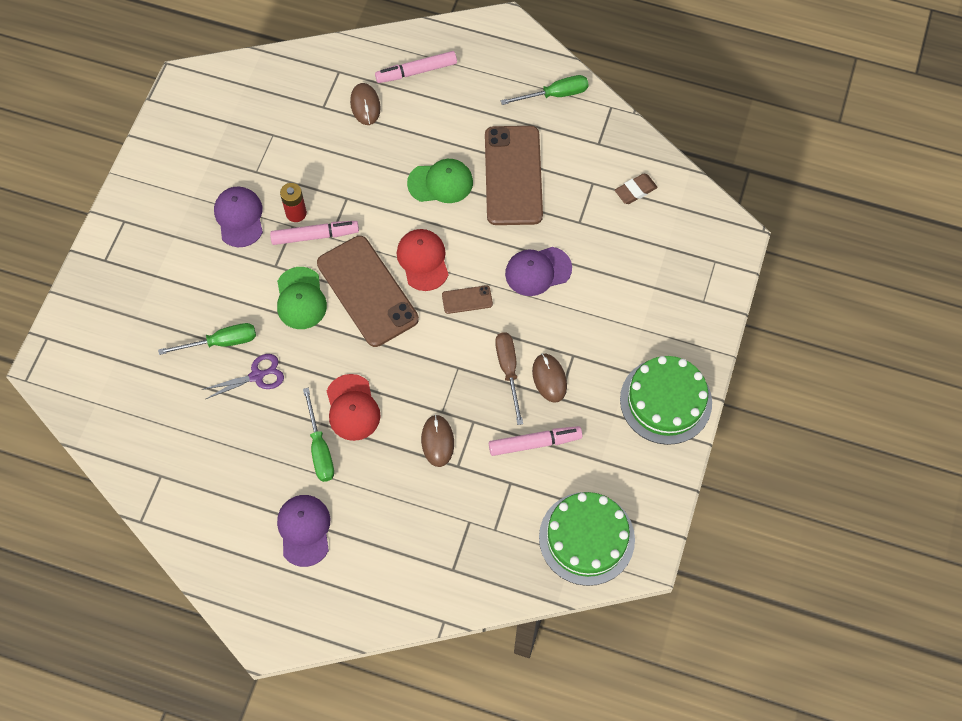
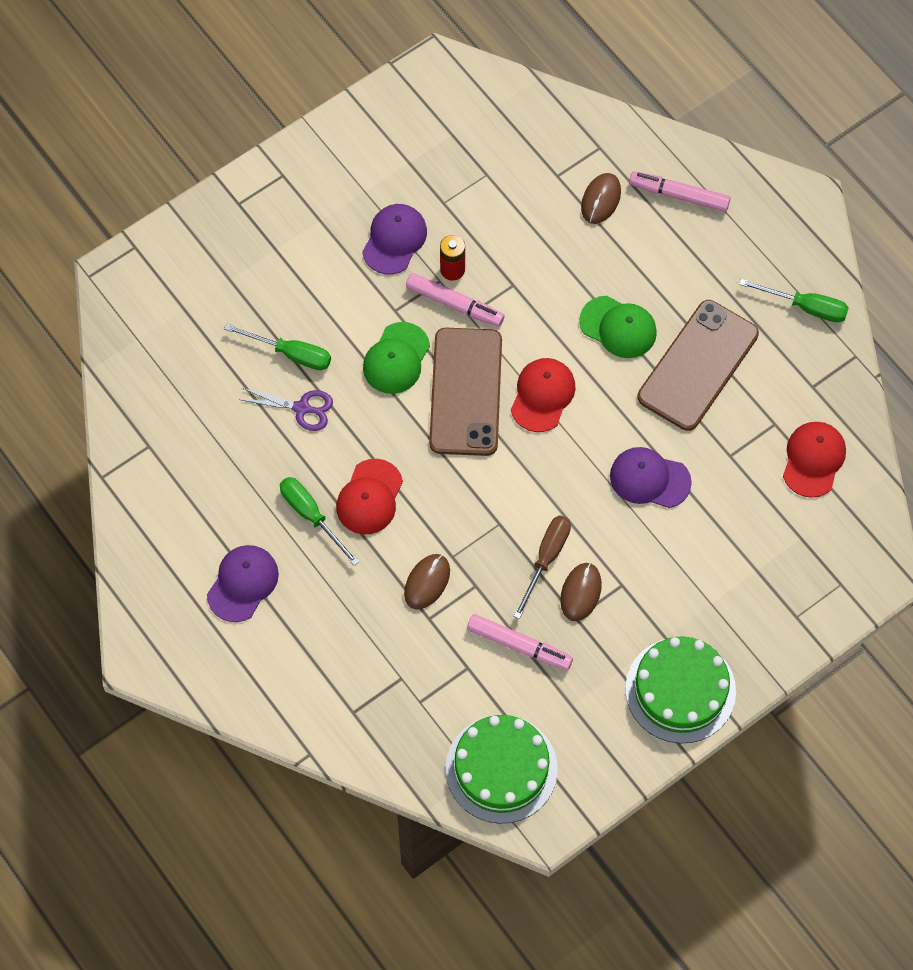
camera: 35 degrees right, 0 degrees up
green screwdriver [303,388,334,482] -> green screwdriver turned 120 degrees clockwise [280,477,359,566]
brown phone [442,285,493,314] -> none
brown eraser [615,174,658,204] -> red cap [783,422,846,498]

